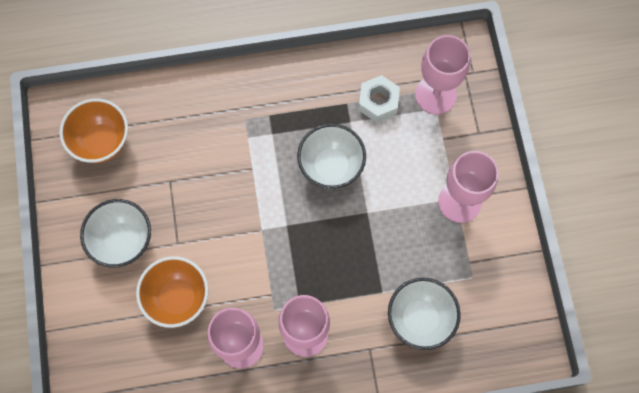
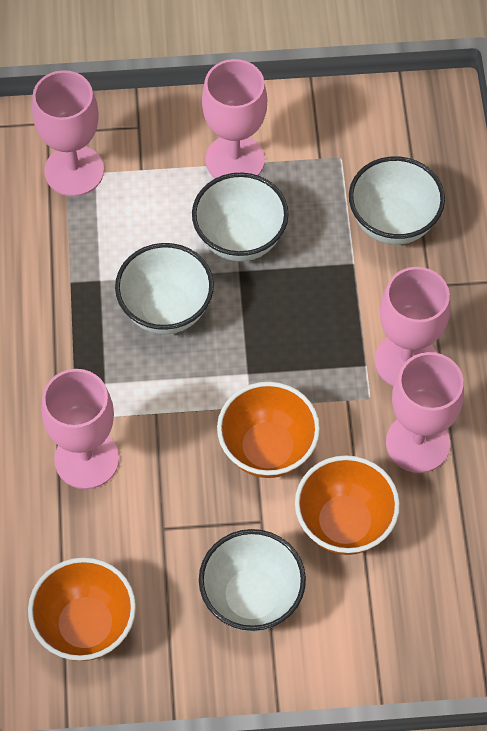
camera: 85 degrees left, 10 degrees down
white nut [358,75,400,122] -> none
none -> pink goblet [42,369,119,489]
none -> white bowl [192,172,289,262]
none -> orange bowl [217,382,320,478]

